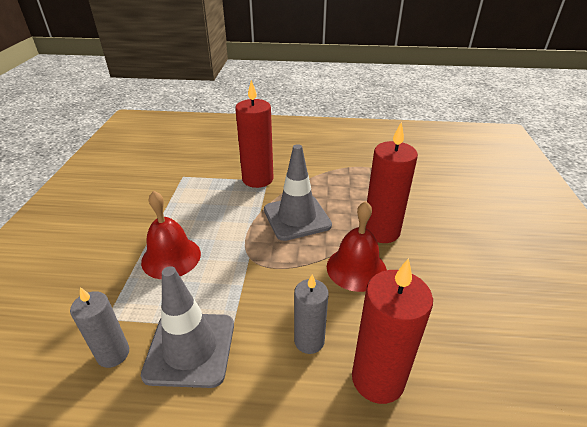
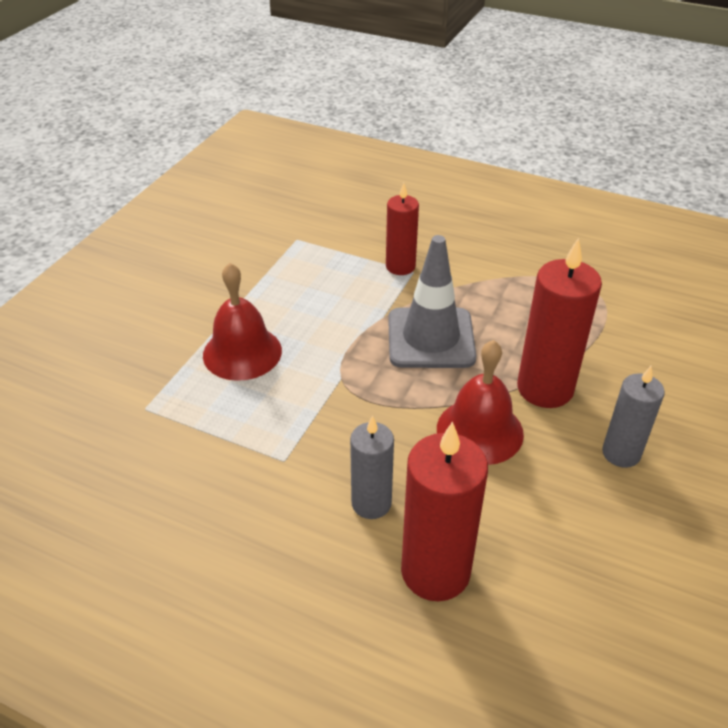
camera: 20 degrees right, 5 degrees up
grey candle [70,287,129,368] -> grey candle moved to [602,366,665,468]
grey traffic cone [141,266,234,388] -> none
red candle [235,80,274,188] -> red candle [386,183,419,275], size x0.62

